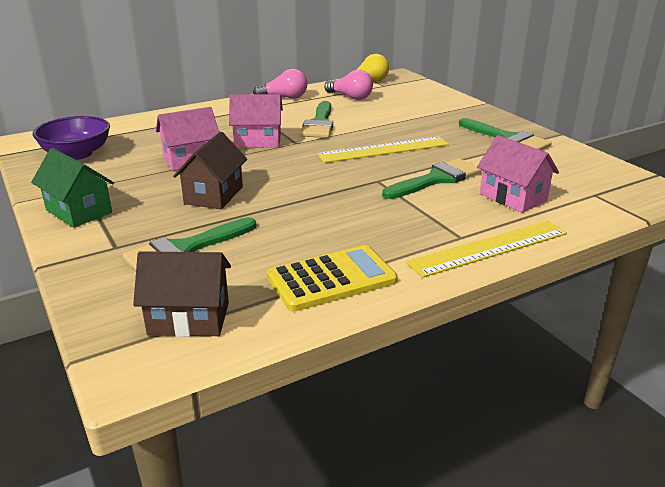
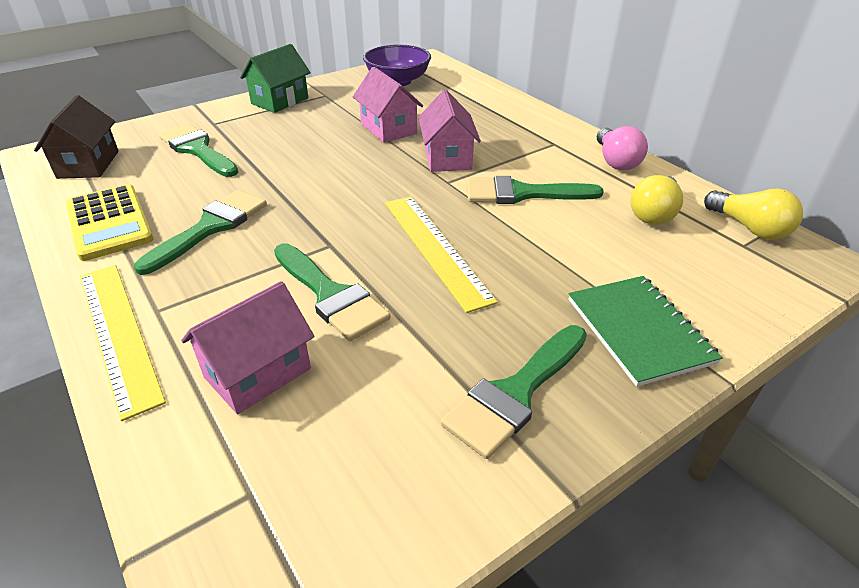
camera: 85 degrees right, 10 degrees up
brown house [173,132,247,209] -> none
pink light bulb [324,70,373,100] -> yellow light bulb [630,175,683,225]
none -> green brush [134,190,267,275]
none -> green notebook [569,276,723,387]

